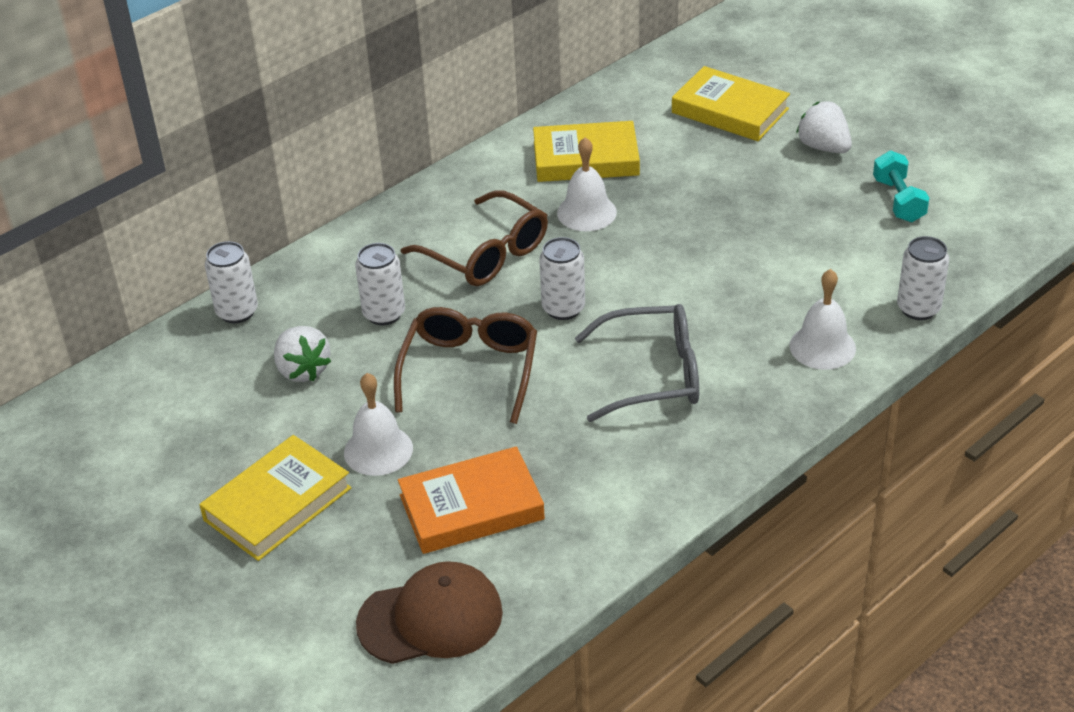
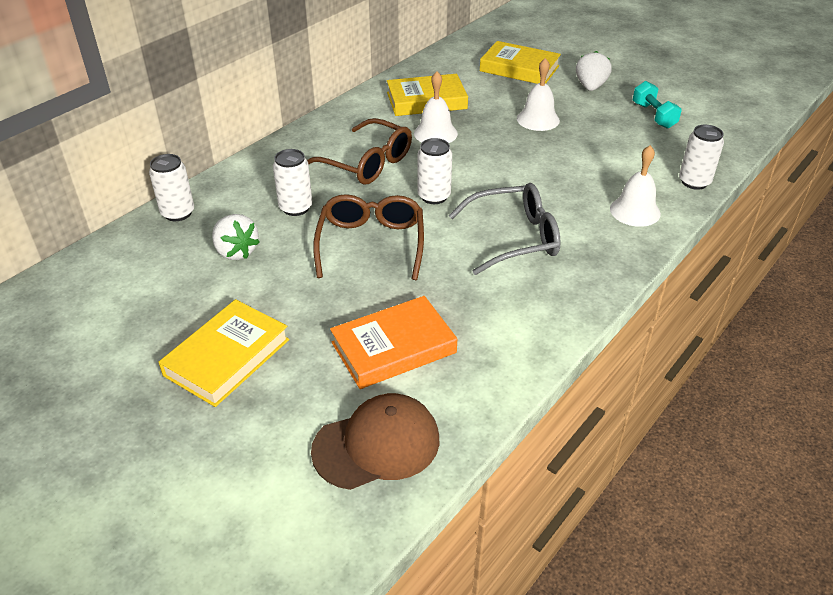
camera: 10 degrees left, 0 degrees up
white bell [344,373,413,476] -> white bell moved to [517,58,560,131]
white strawberry [796,101,852,153] -> white strawberry turned 60 degrees clockwise [576,51,612,91]

